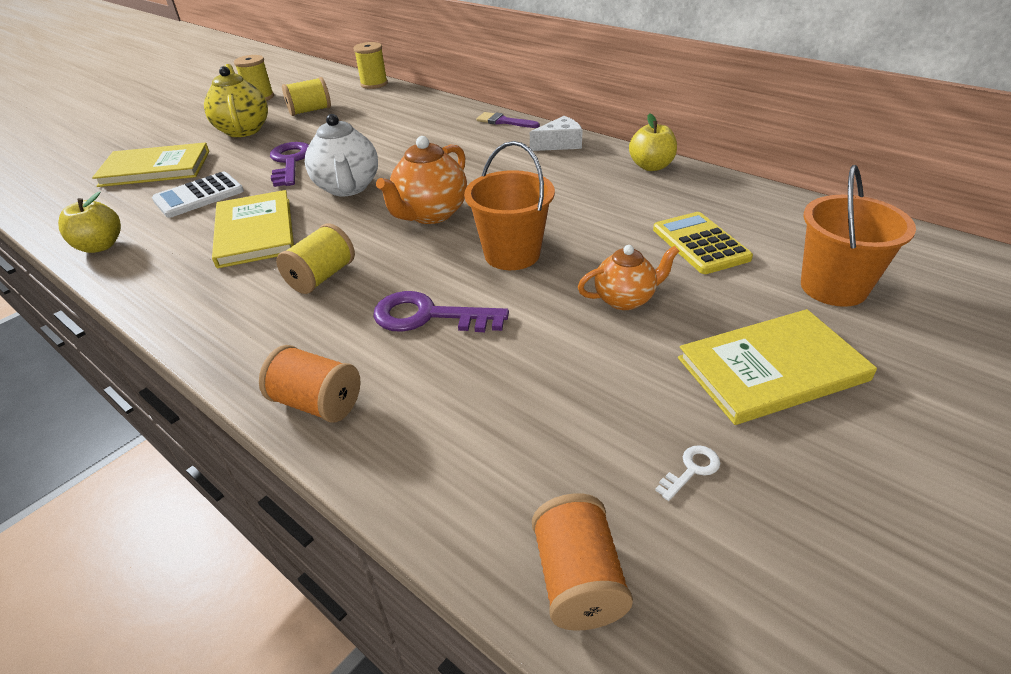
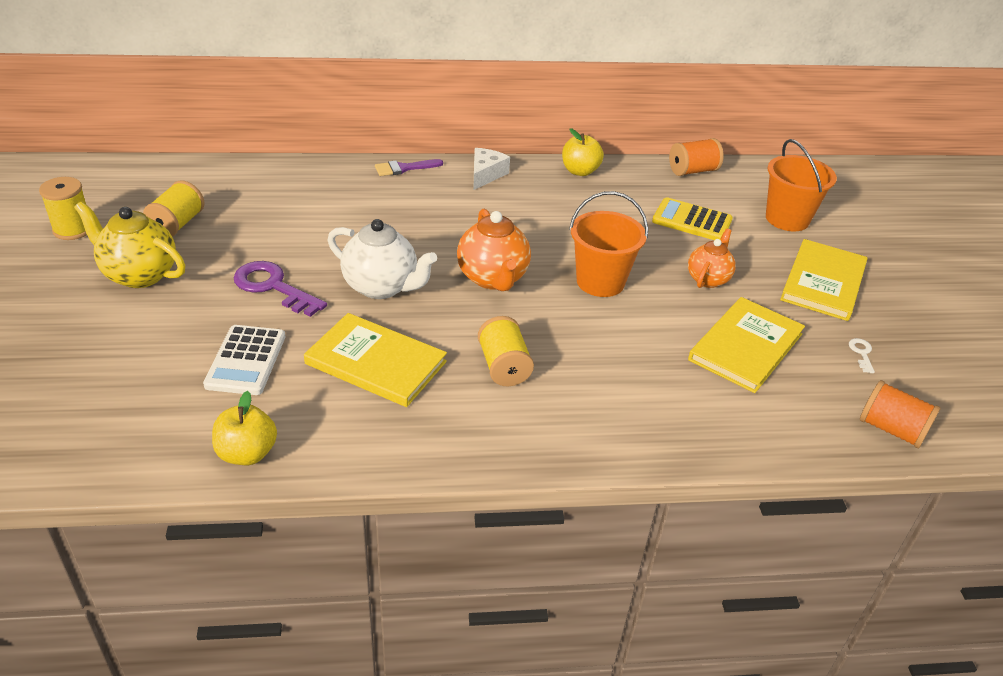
camera: 50 degrees left, 0 degrees up
yellow book [92,142,209,187] -> yellow book moved to [688,297,805,393]
orange spool [259,345,360,423] -> orange spool moved to [669,138,724,176]
yellow spool [353,42,388,89] -> none
purple key [373,291,509,332] -> none

